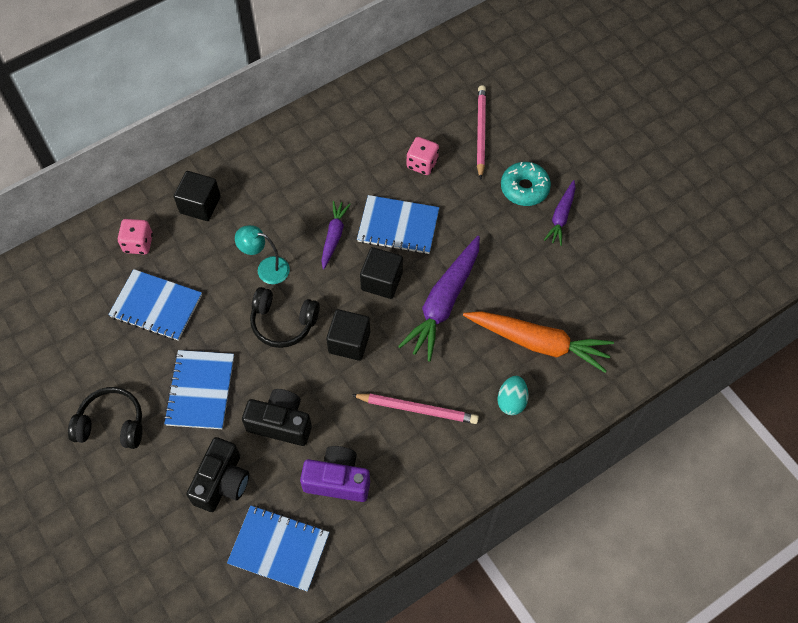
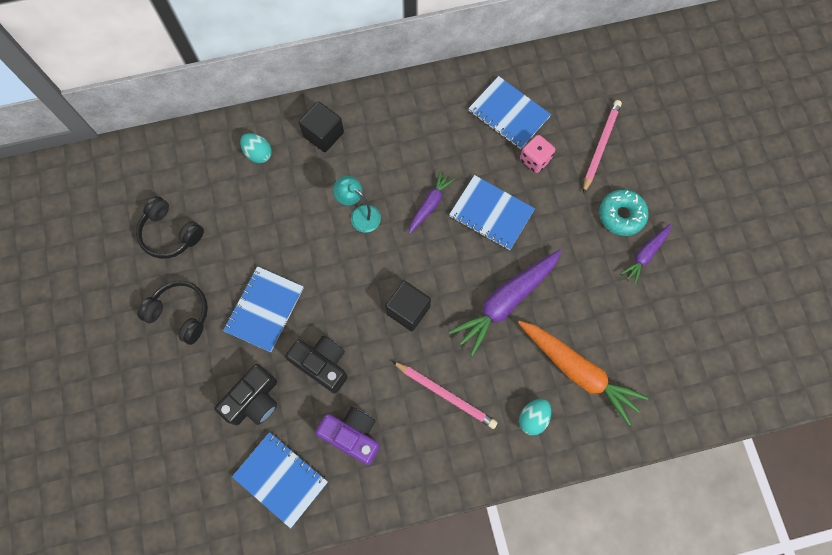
camera: 20 degrees right, 10 degrees up
blue notebook [108,269,202,341] -> blue notebook moved to [468,76,551,149]
pink dice [117,219,153,255] -> turquoise egg [240,133,272,163]
black headphones [250,287,320,348] -> black headphones moved to [136,196,204,259]
black cube [360,247,403,299] -> none

